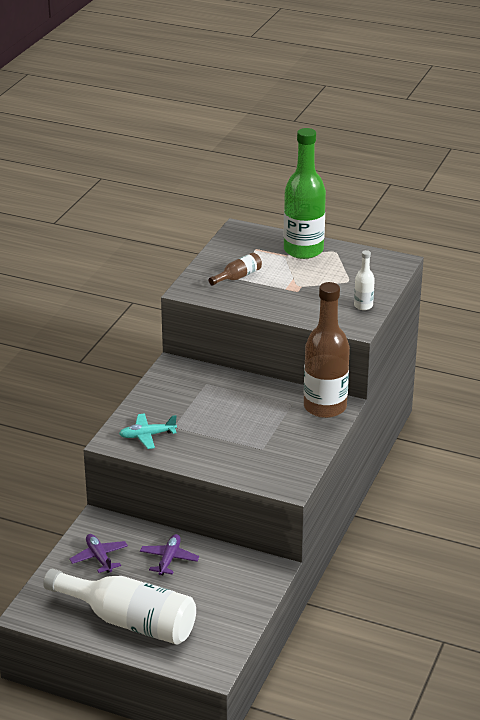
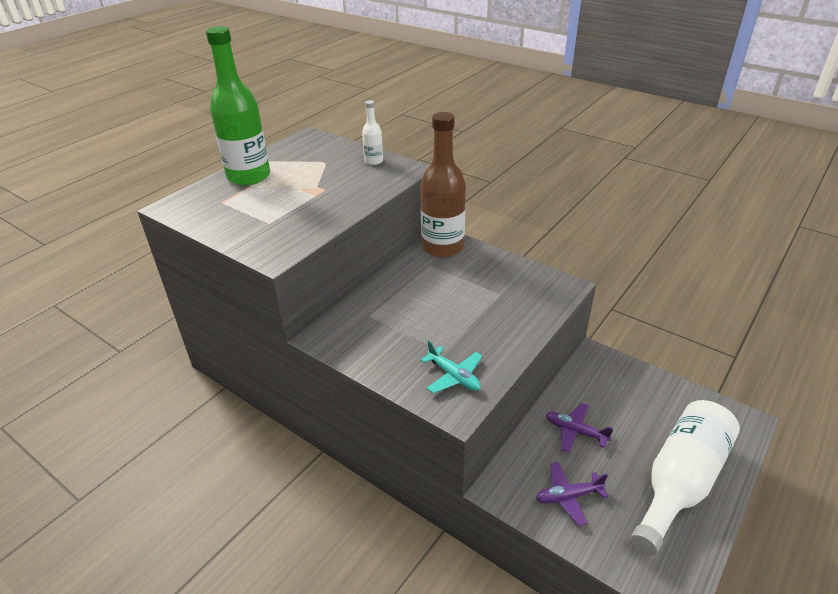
camera: 75 degrees left, 5 degrees up
turquoise plane [119,413,177,449] -> turquoise plane turned 45 degrees counterclockwise [421,341,482,393]
brown bottle [209,253,262,286] -> none

